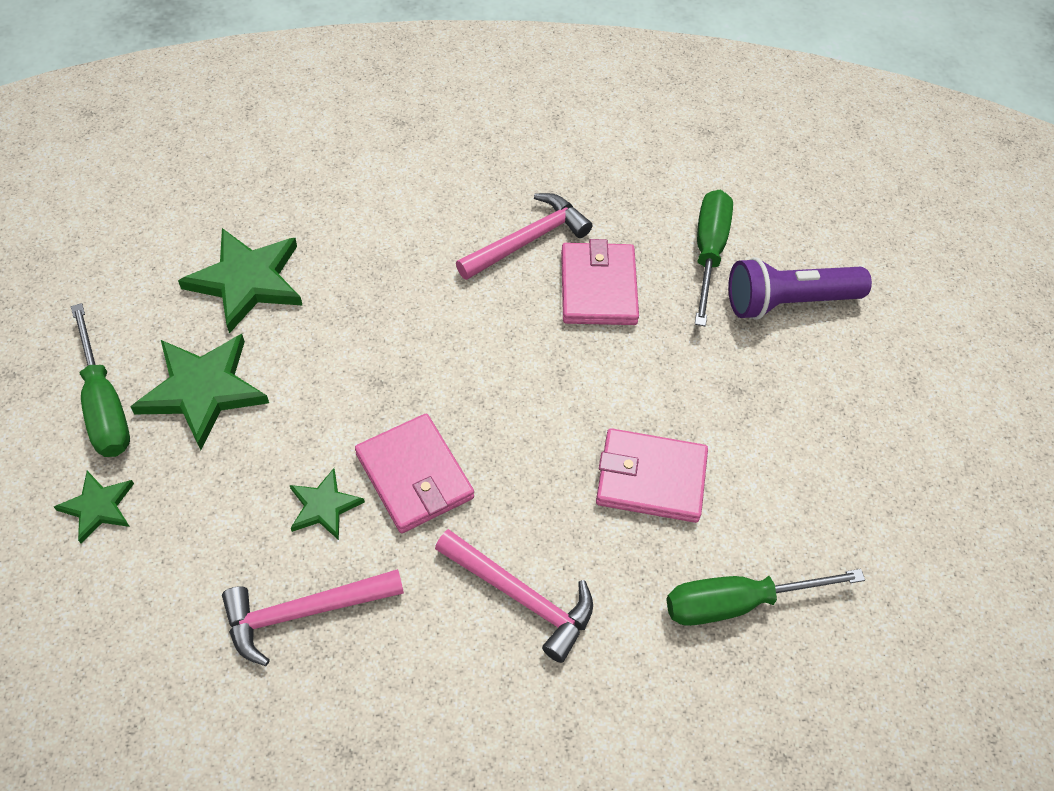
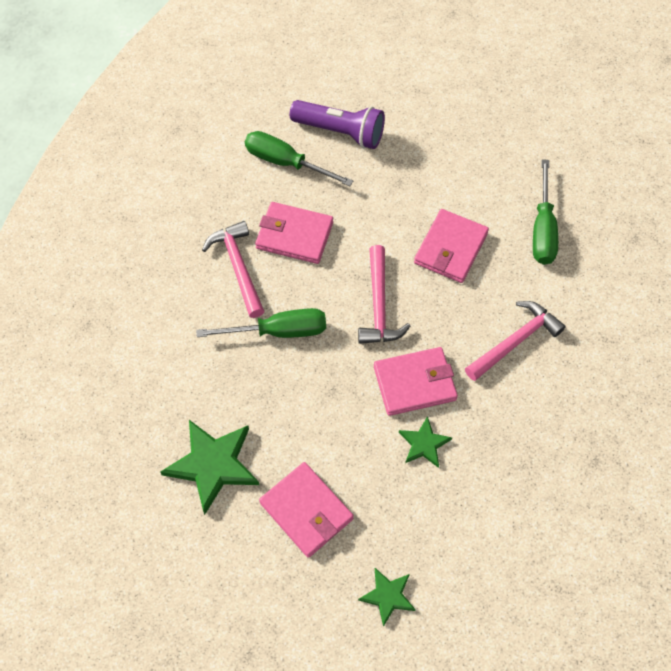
camera: 70 degrees left, 5 degrees up
green screwdriver [71,303,130,457] -> green screwdriver moved to [196,308,326,338]
green star [130,334,269,450] -> pink wallet [259,462,354,558]
pink hammer [222,569,404,666] -> pink hammer moved to [358,245,411,344]
purple flashlight [728,257,872,320] -> purple flashlight turned 75 degrees counterclockwise [290,100,385,149]

